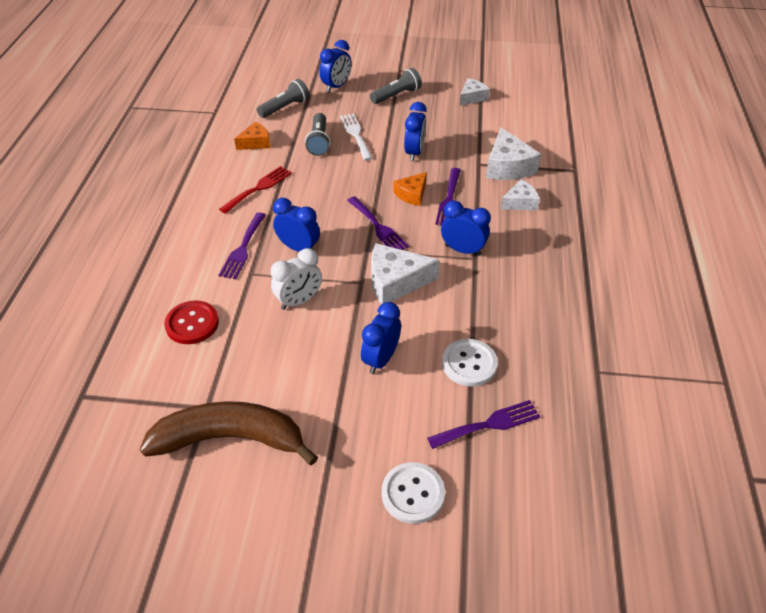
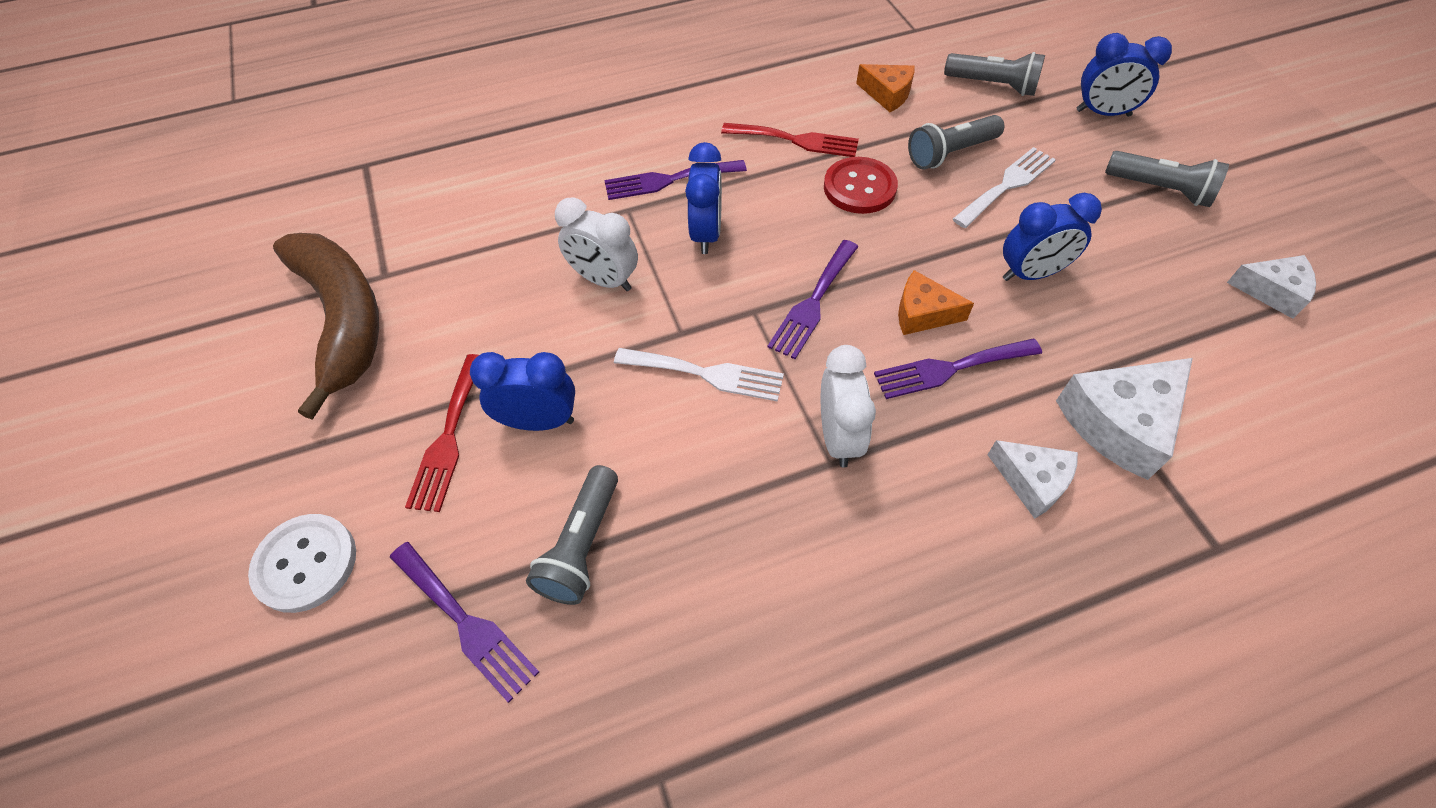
camera: 65 degrees right, 10 degrees up
red button [164,300,219,344] -> red button moved to [824,157,898,214]
white cheese [371,243,440,304] -> white fork [614,348,784,402]
blue clock [441,201,491,256] -> white clock [821,345,876,468]
white button [442,339,498,386] -> grey flashlight [526,465,618,605]
none -> red fork [405,354,479,512]

